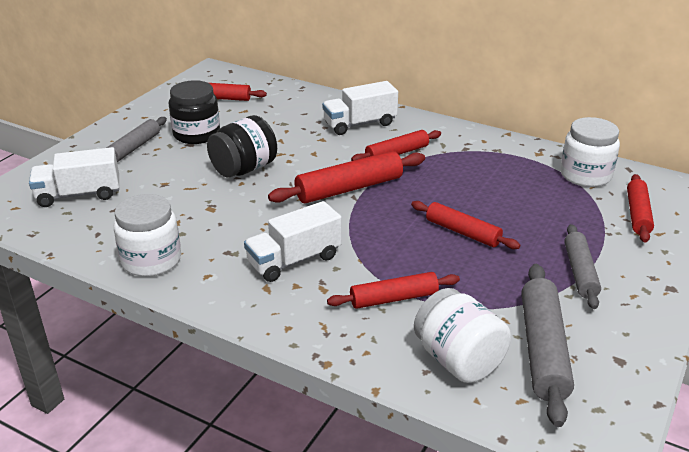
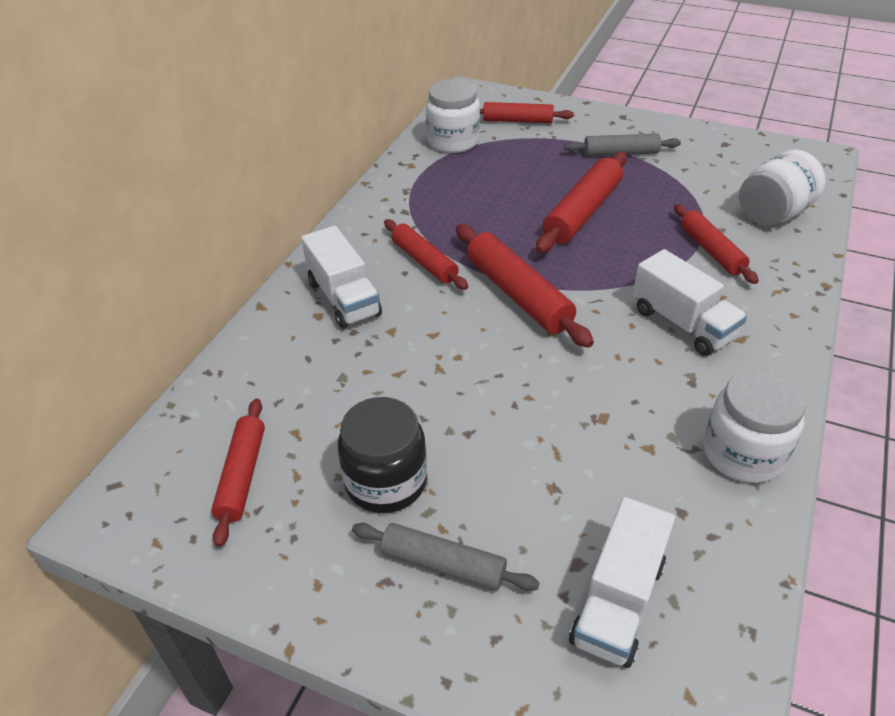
camera: 95 degrees left, 10 degrees up
white truck [29,147,119,207] -> white truck turned 45 degrees clockwise [569,497,675,668]
black jar [207,115,277,178] -> none
red rolling pin [411,201,520,249] -> red rolling pin [536,152,627,254], size x1.52
grey rolling pin [522,264,574,427] -> none

